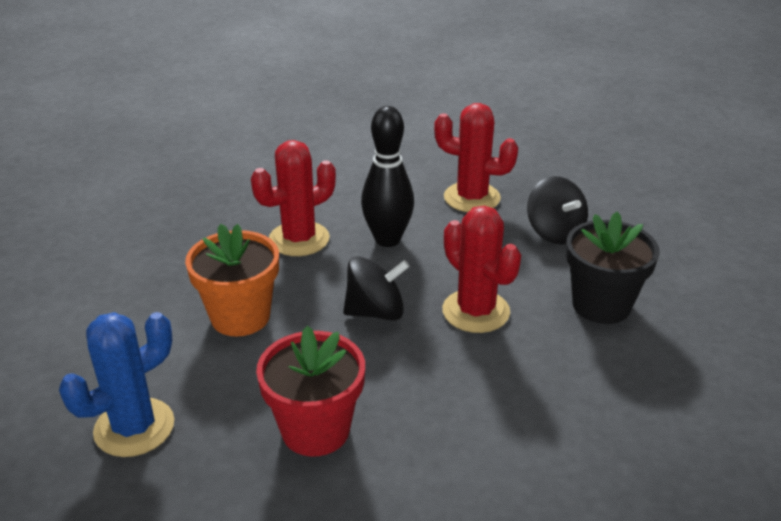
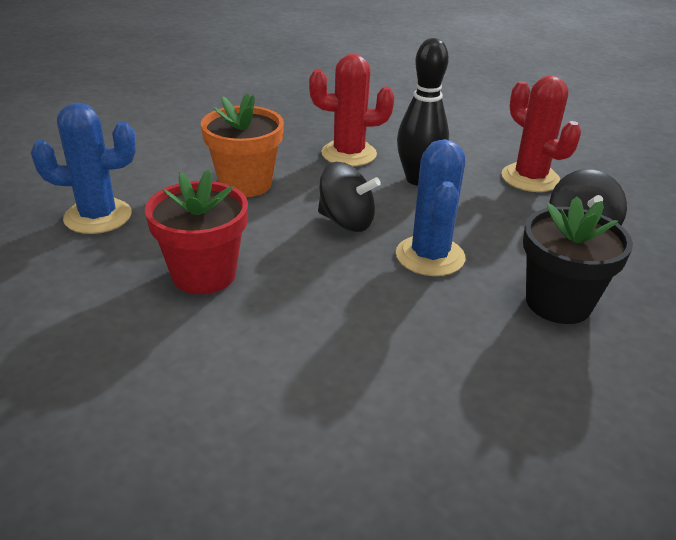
camera: 35 degrees right, 0 degrees up
red cactus [442,206,521,333] -> blue cactus [396,139,466,276]

